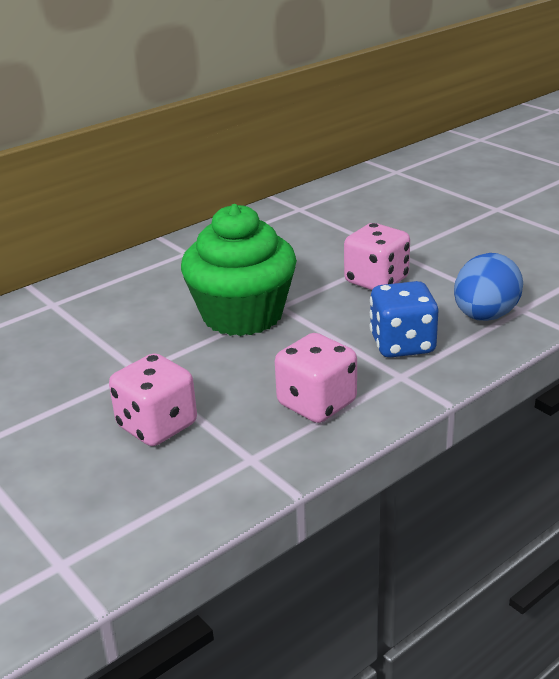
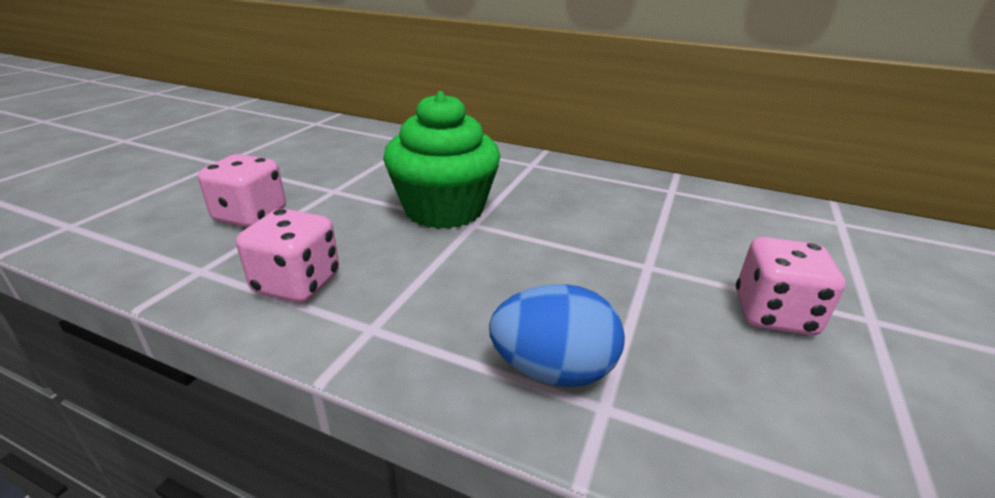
camera: 60 degrees right, 0 degrees up
pink dice [344,223,410,290] -> pink dice moved to [736,237,845,335]
blue dice [370,281,438,358] -> none

